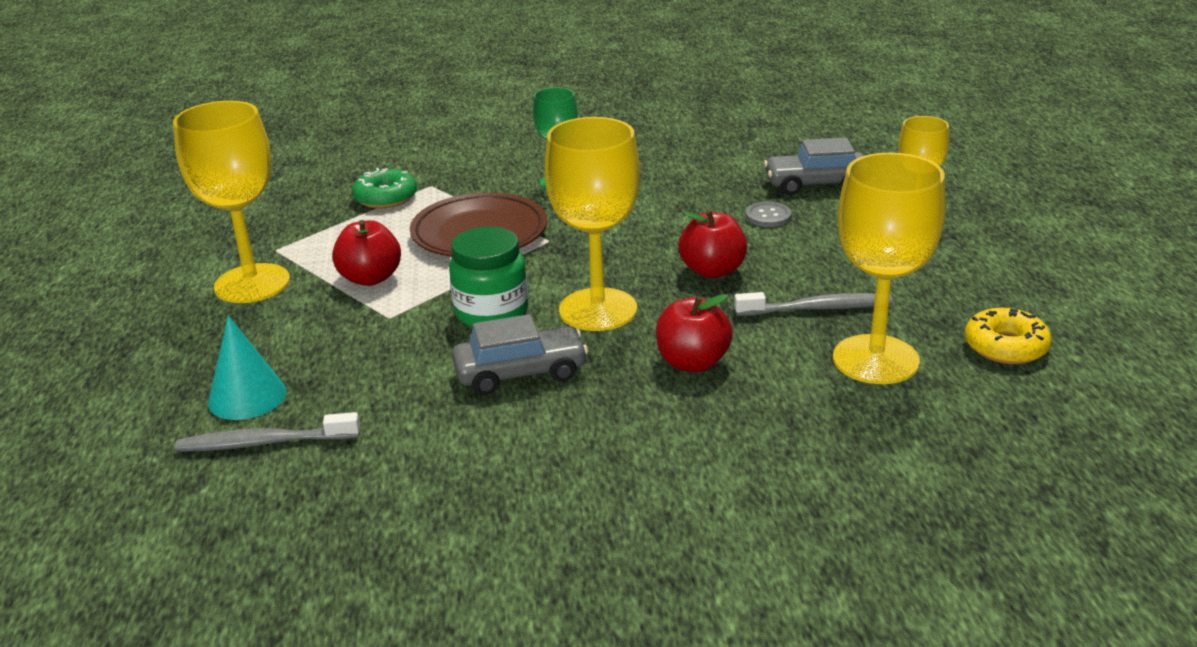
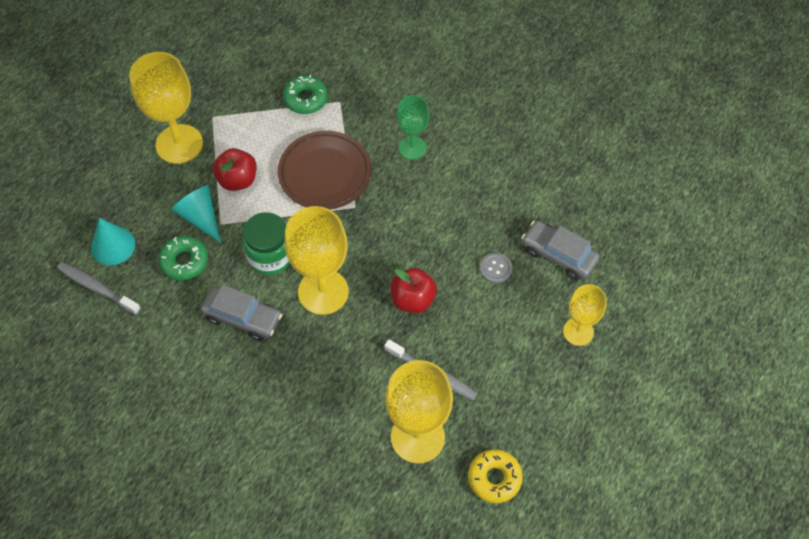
camera: 35 degrees right, 30 degrees up
red apple [656,294,733,372] -> none
none -> green donut [159,236,208,281]
none -> turquoise cone [172,186,221,243]

